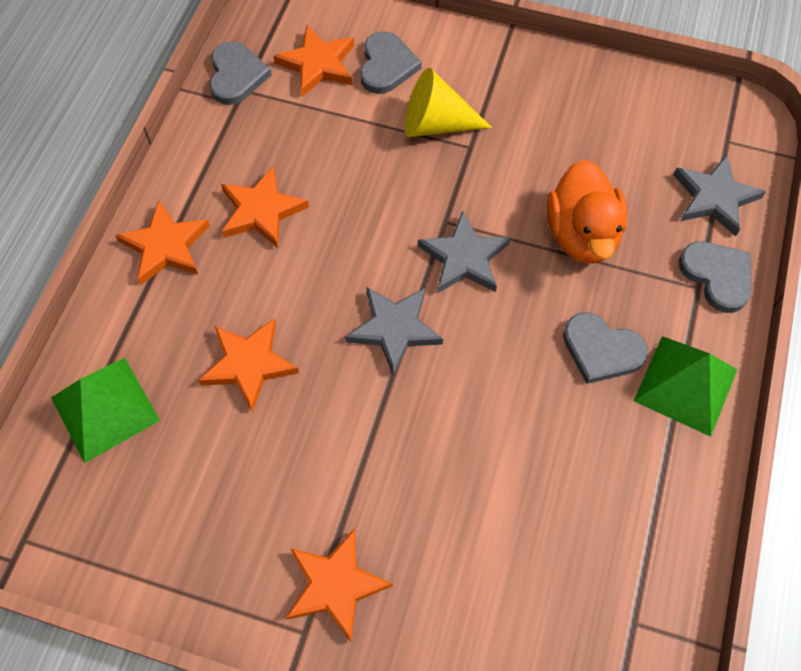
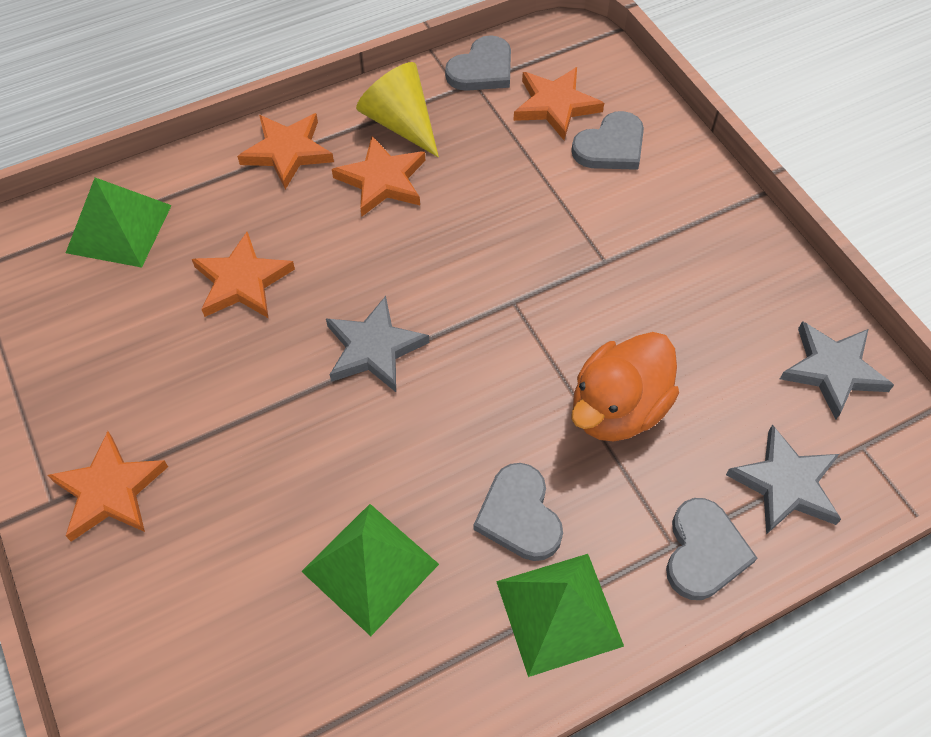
camera: 45 degrees right, 5 degrees down
yellow cone [405,68,492,137] -> yellow cone moved to [356,62,439,157]
grey star [418,210,511,294] -> grey star moved to [780,321,894,419]
none -> green pyramid [301,504,439,636]

